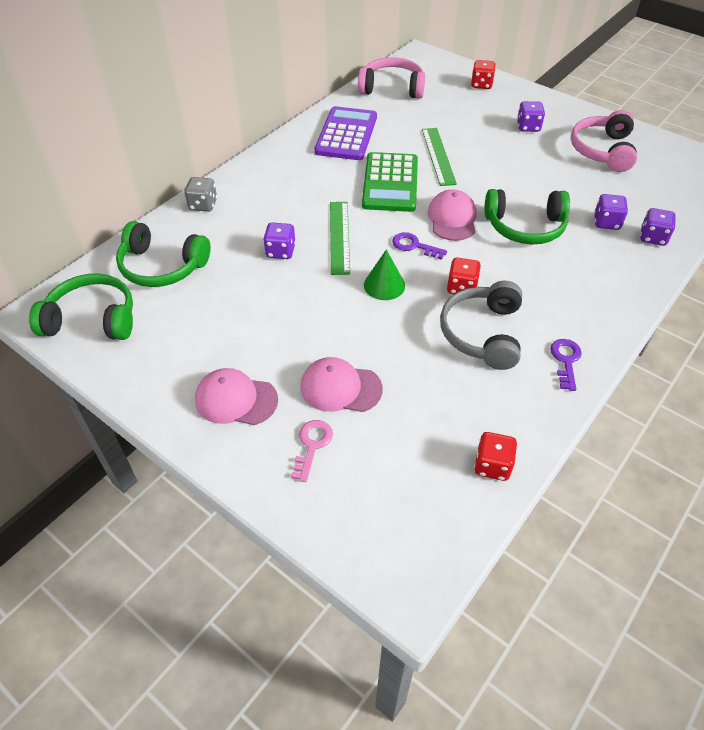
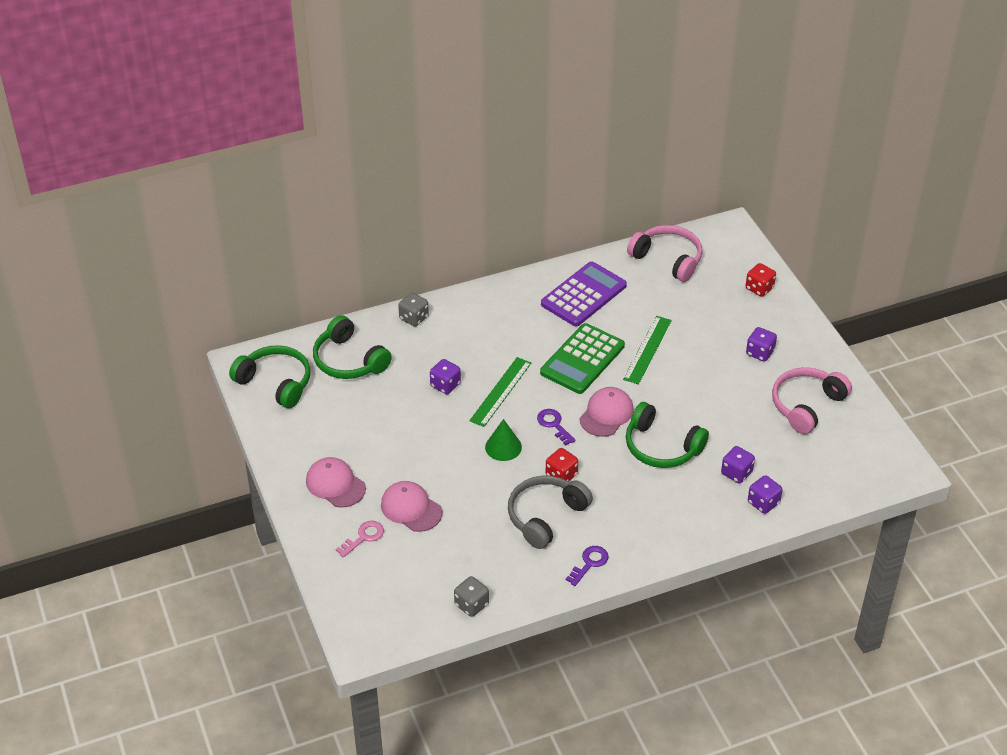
camera: 30 degrees right, 5 degrees down
red dice [474,432,517,481] -> grey dice [454,576,489,617]

